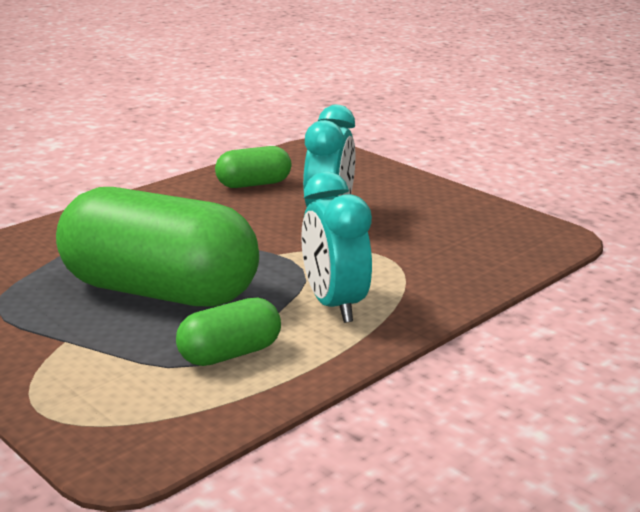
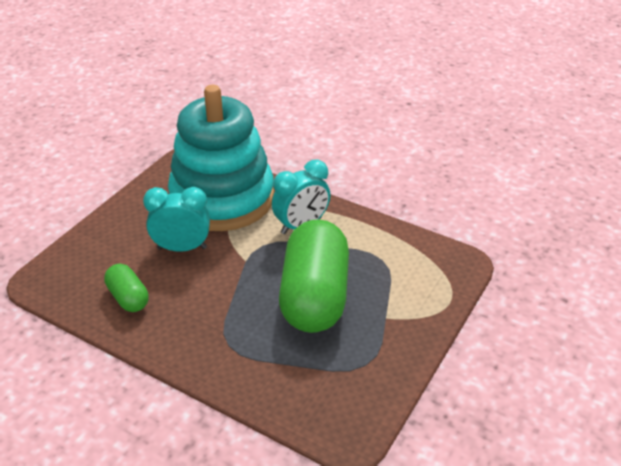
camera: 105 degrees left, 15 degrees up
green capsule [176,297,281,366] -> none
none -> turquoise stacking toy [168,85,274,231]

